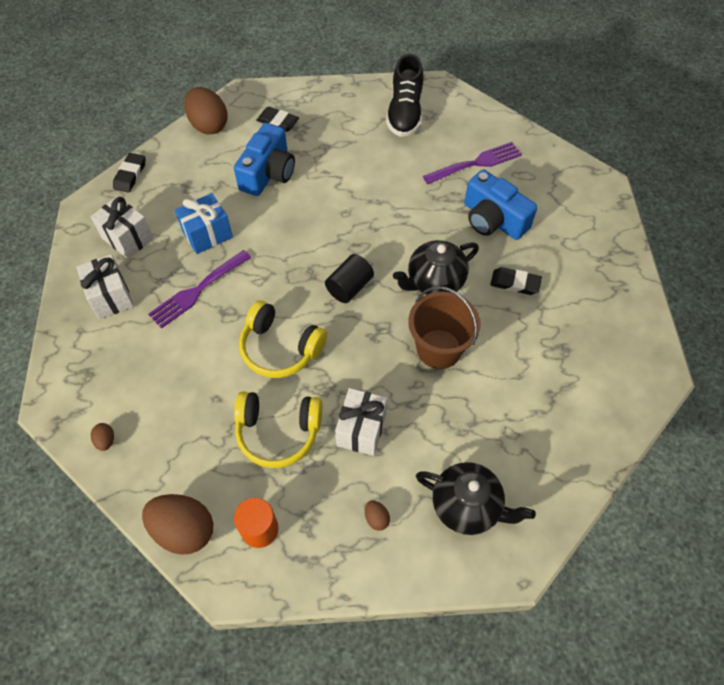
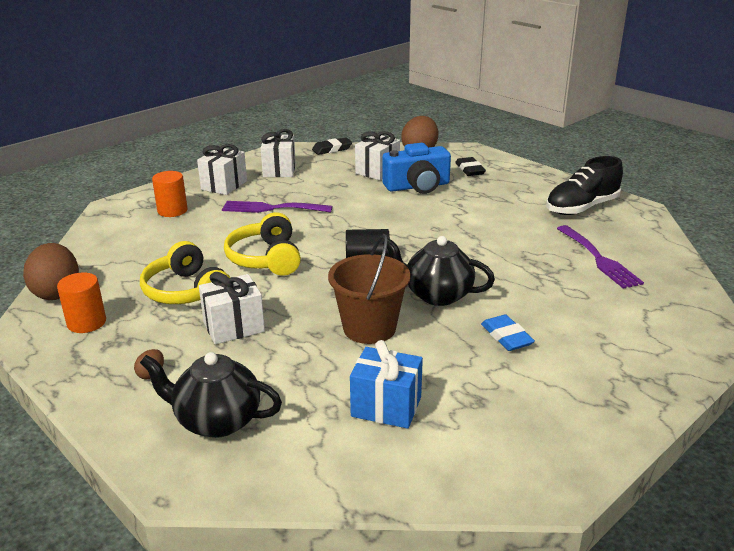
camera: 50 degrees right, 30 degrees down
brown egg [91,423,114,451] -> none
blue gift [175,193,233,254] -> blue gift moved to [350,340,423,429]
black teapot [416,462,536,535] -> black teapot turned 120 degrees clockwise [140,352,282,438]
purple fork [423,142,522,184] -> purple fork turned 45 degrees clockwise [557,225,644,289]
blue camera [464,170,538,240] -> none
black eraser [490,267,542,295] -> blue eraser [481,314,535,351]
none -> orange cylinder [152,171,188,217]
none -> white gift [355,131,400,180]

